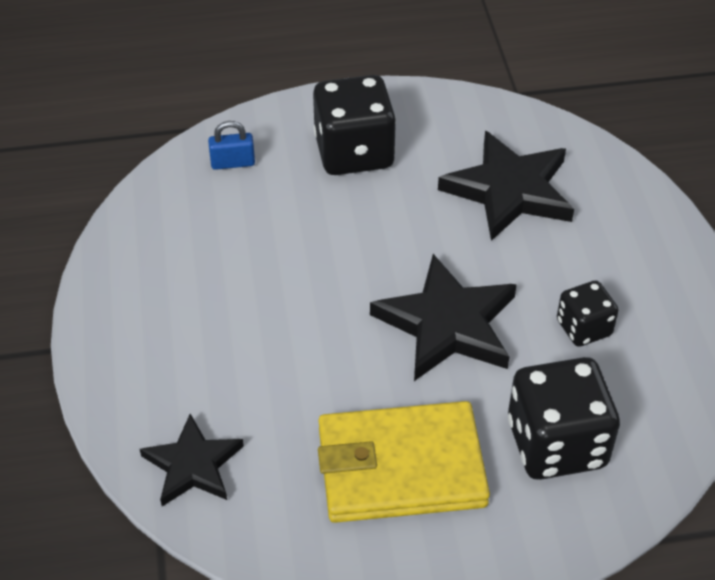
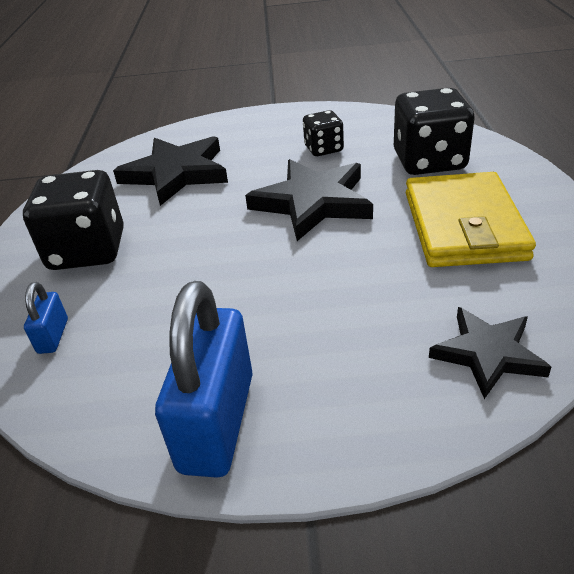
camera: 80 degrees left, 10 degrees down
none -> blue padlock [155,281,253,478]

